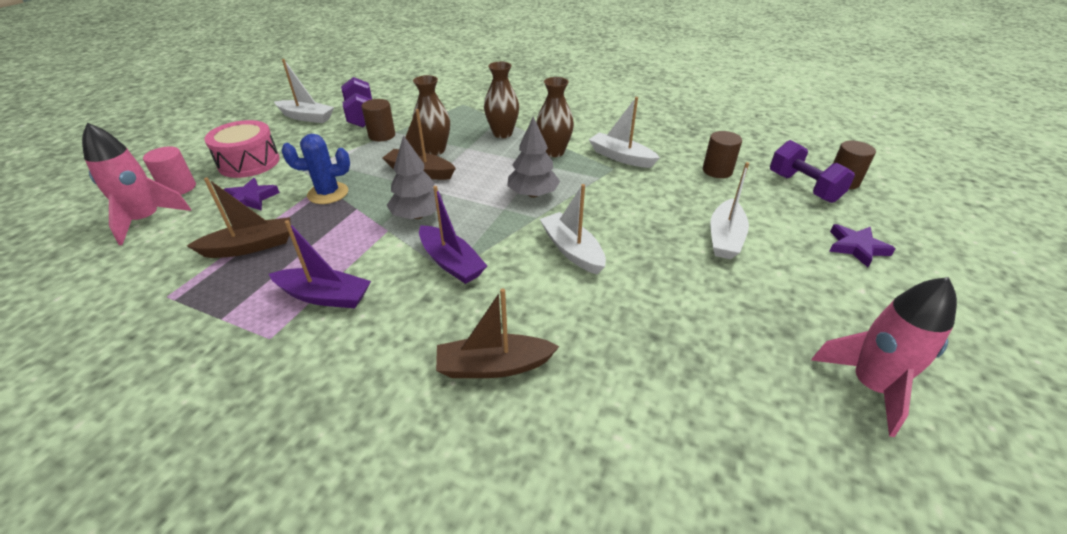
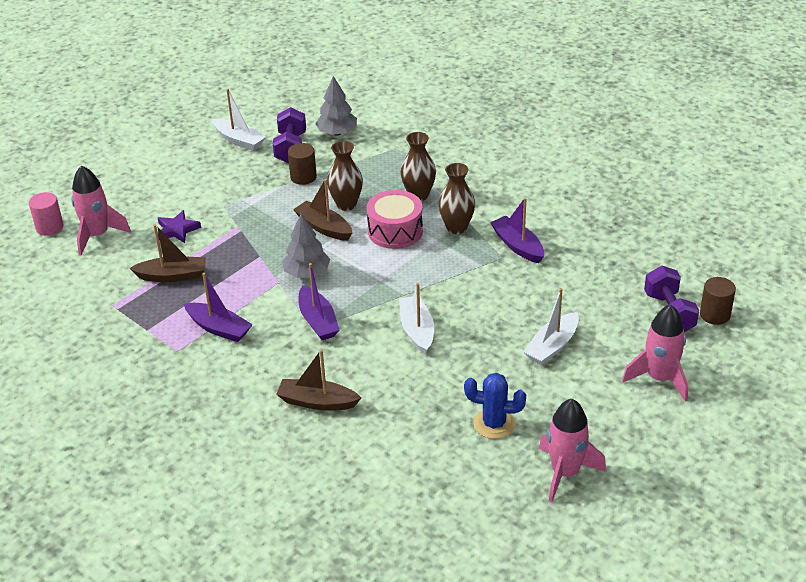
camera: 20 degrees right, 0 degrees up
pink cylinder [143,146,196,195] -> pink cylinder moved to [29,192,64,236]
pink drum [204,120,280,178] -> pink drum moved to [367,190,423,249]
blue cactus [281,134,350,204] -> blue cactus moved to [464,373,526,439]
grey tree [507,117,560,198] -> grey tree moved to [315,76,357,135]
white boat [589,97,660,168] -> purple boat [490,198,544,263]
brown cylinder [703,131,742,178] -> none
purple star [829,224,896,267] -> pink rocket [622,305,688,402]

